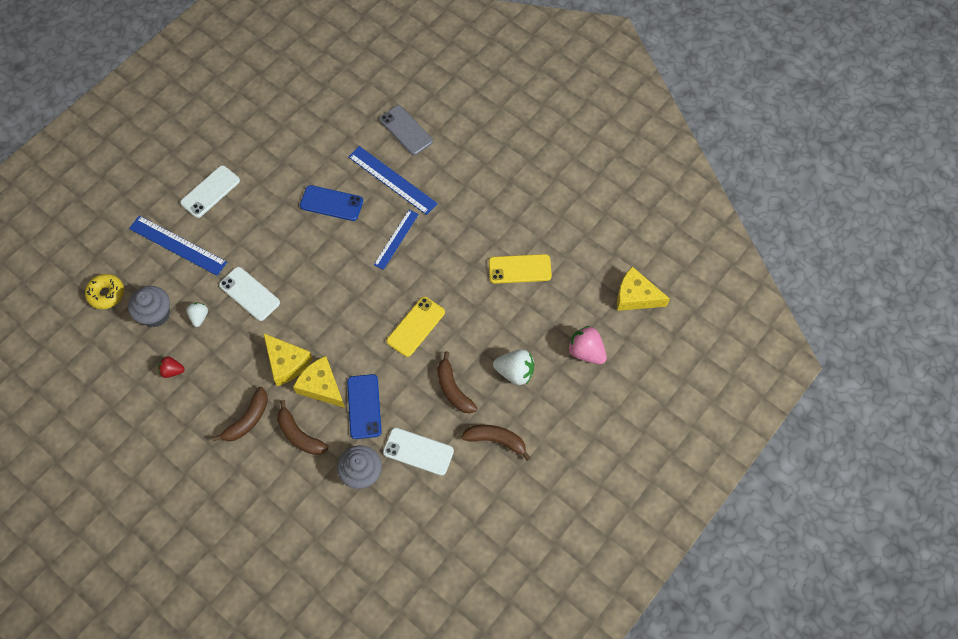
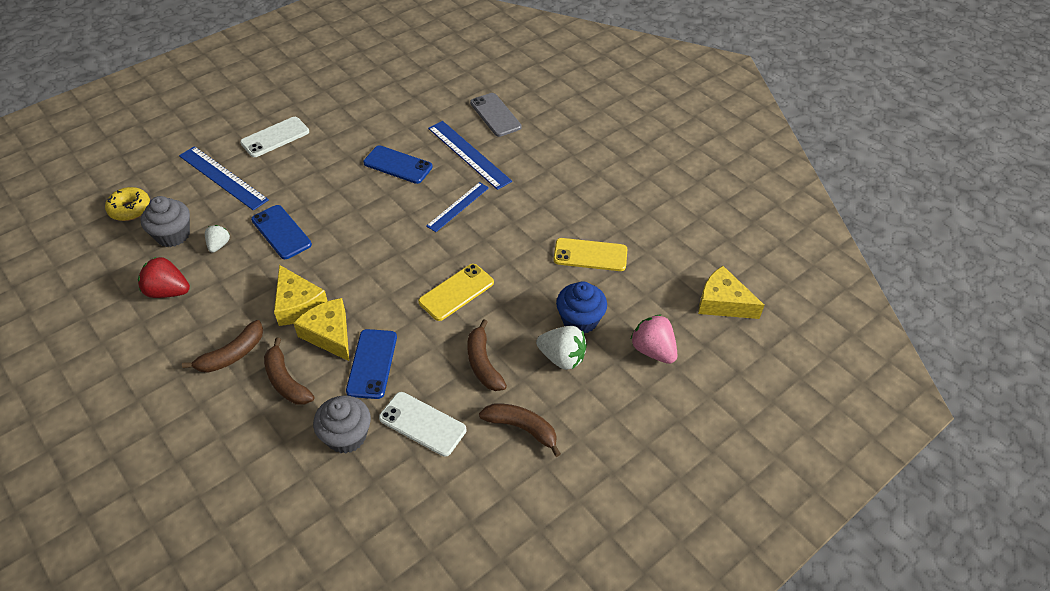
camera: 10 degrees right, 15 degrees down
red strawberry [158,356,185,378] -> red strawberry [138,257,190,298], size x1.65
white phone [219,267,280,321] -> blue phone [251,205,312,259]
none -> blue cupcake [556,281,607,334]

